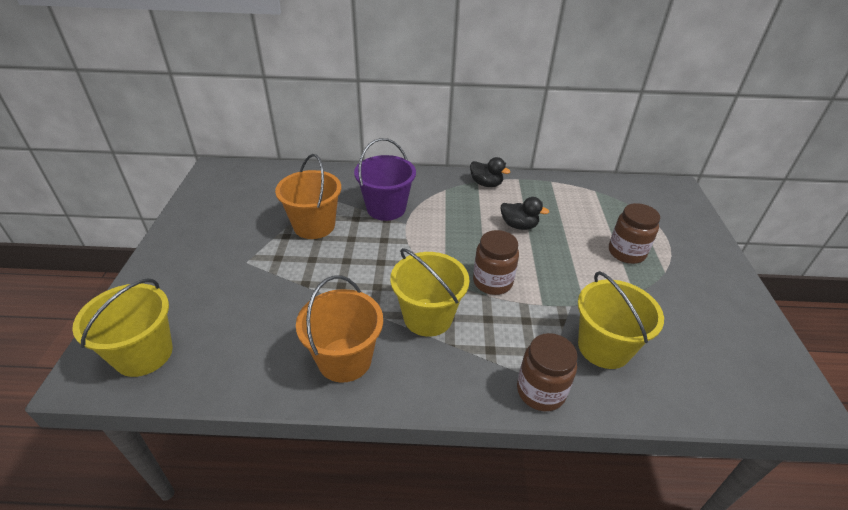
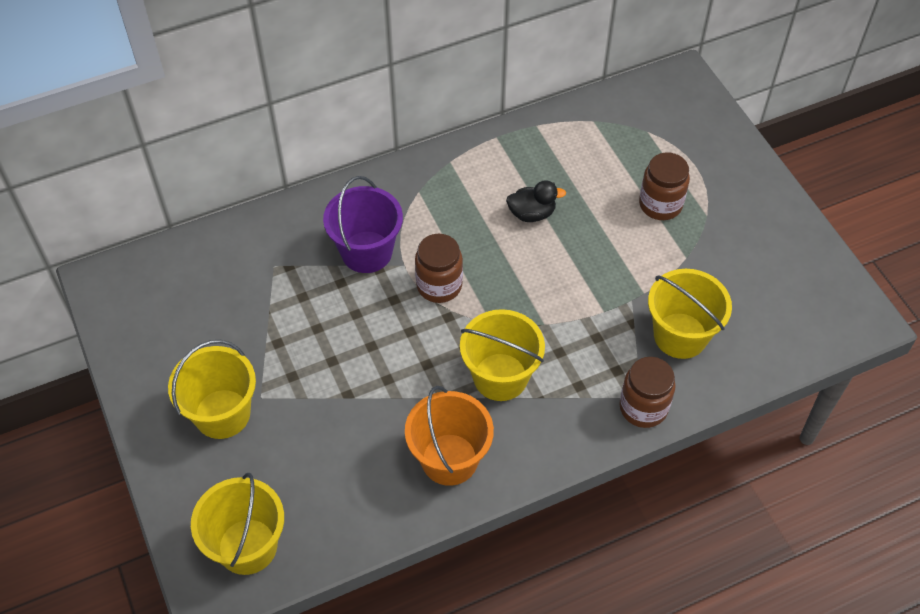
camera: 25 degrees left, 15 degrees up
orange bucket [275,154,341,239] -> none
black duck [470,157,510,187] -> none
brown jar [473,230,519,295] -> brown jar moved to [415,234,463,303]
none -> yellow bucket [168,340,256,439]

